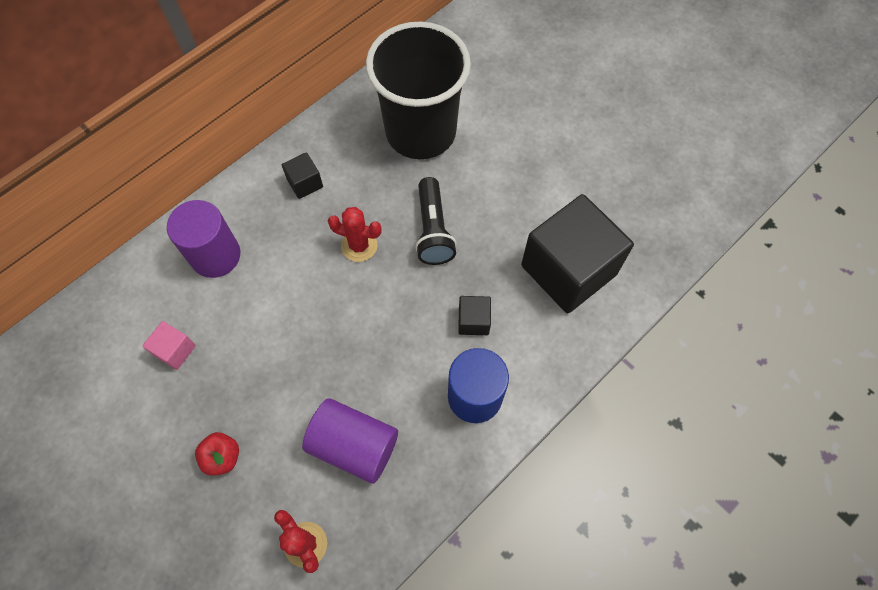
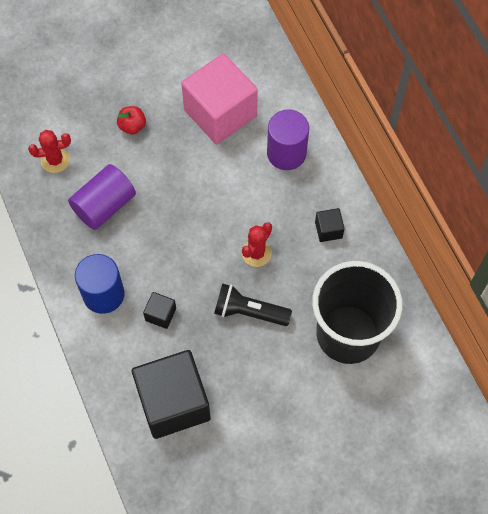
camera: 110 degrees right, 0 degrees up
pink cube [143,321,196,370] -> pink cube [181,53,258,144], size x2.38

